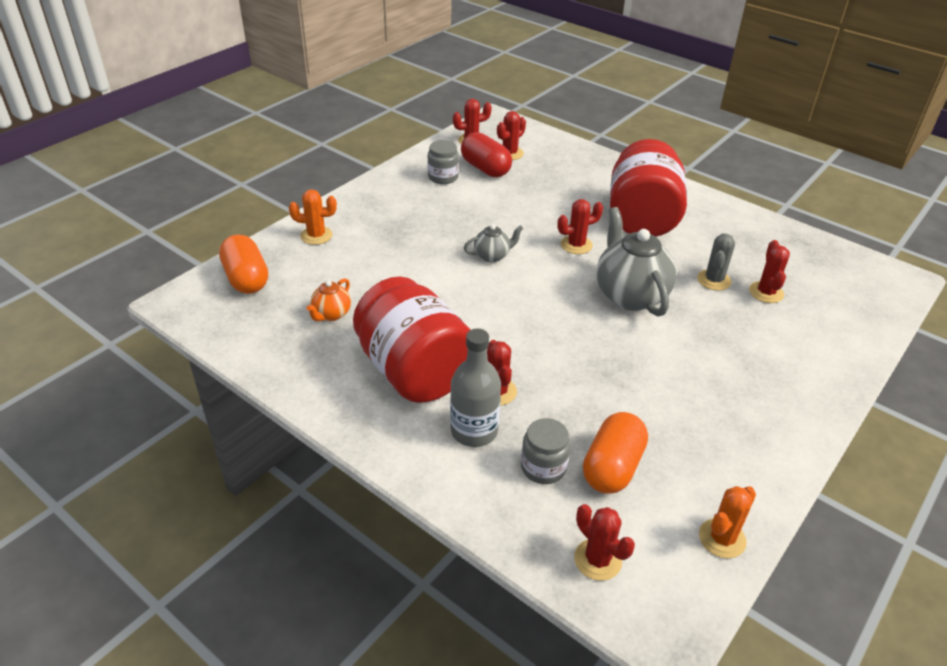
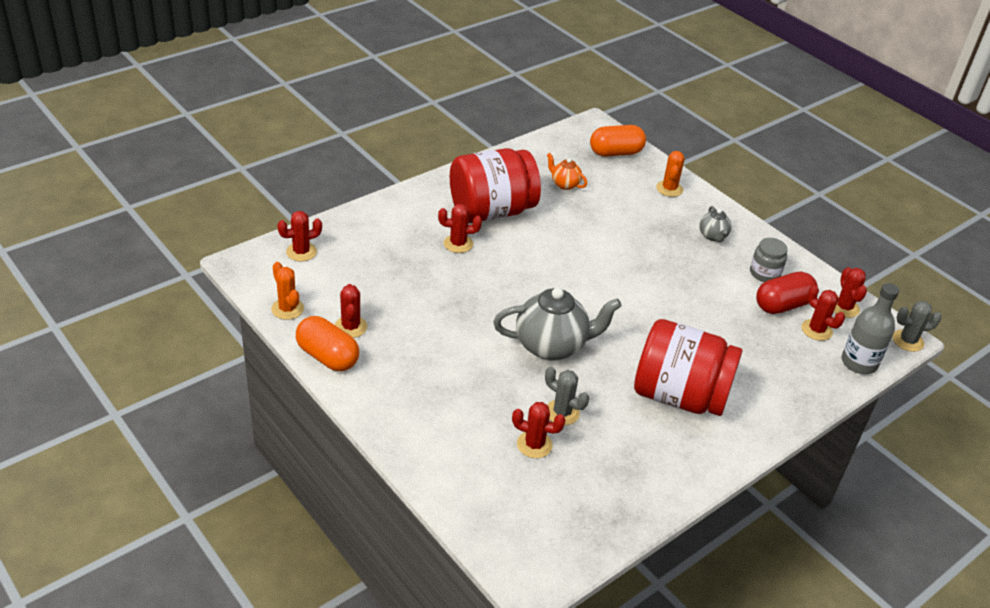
camera: 100 degrees right, 0 degrees up
grey bottle [450,329,501,447] -> grey bottle moved to [842,283,899,374]
grey teapot [464,224,523,263] -> grey teapot moved to [699,206,732,242]
grey jar [521,418,570,484] -> none
red cactus [557,199,603,254] -> red cactus moved to [335,284,367,338]
orange capsule [583,412,648,494] -> orange capsule moved to [296,316,359,371]
none -> grey cactus [893,301,942,352]

